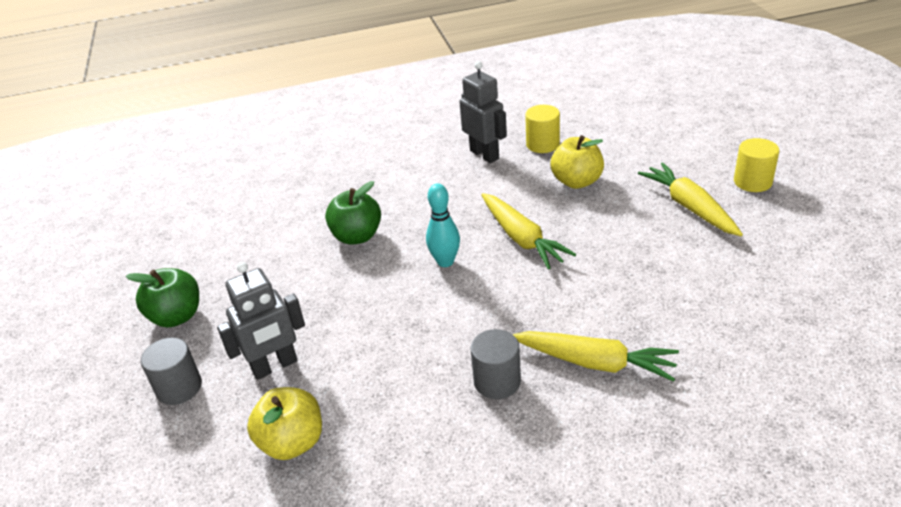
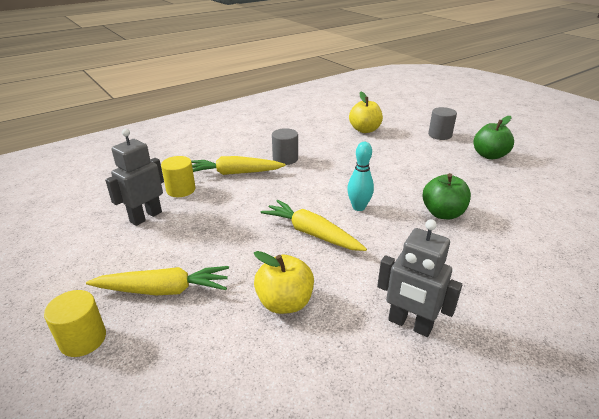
camera: 155 degrees right, 5 degrees down
grey robot [217,262,305,380] -> grey robot moved to [105,129,164,226]
yellow cylinder [525,105,560,153] -> yellow cylinder moved to [161,156,196,197]
yellow carrot [638,162,743,236] -> yellow carrot turned 45 degrees counterclockwise [86,266,229,295]

